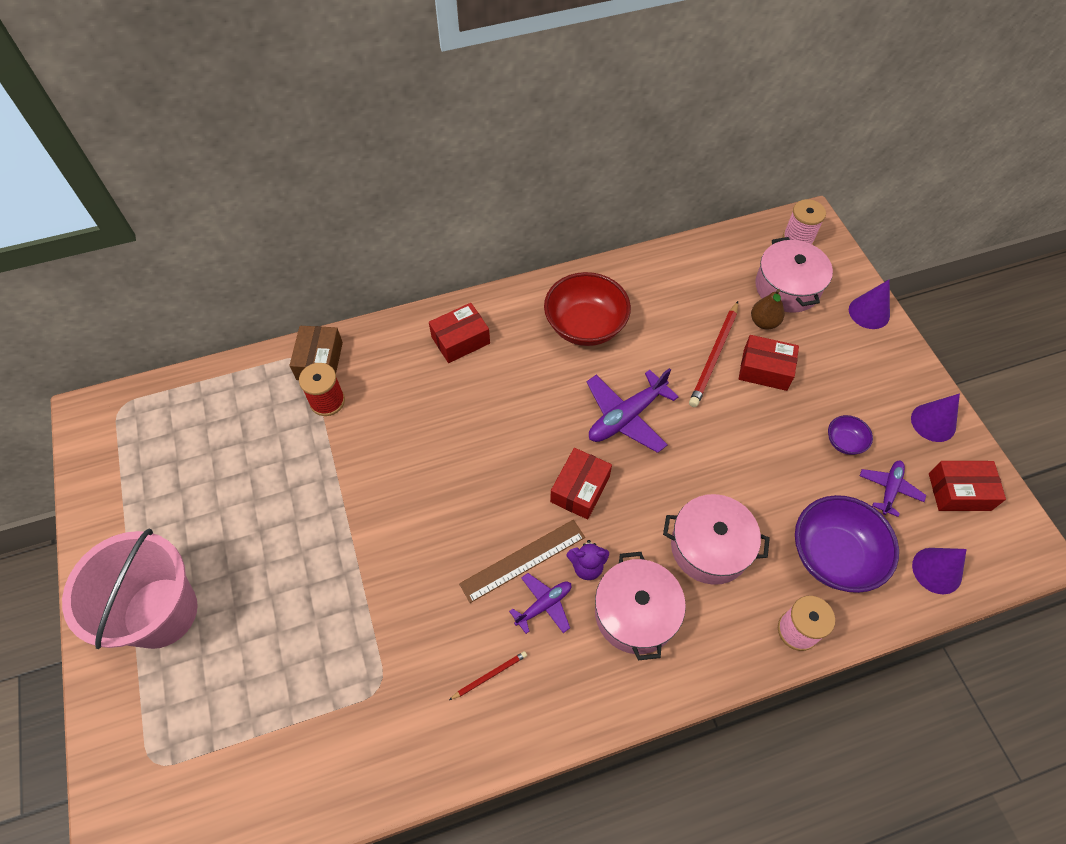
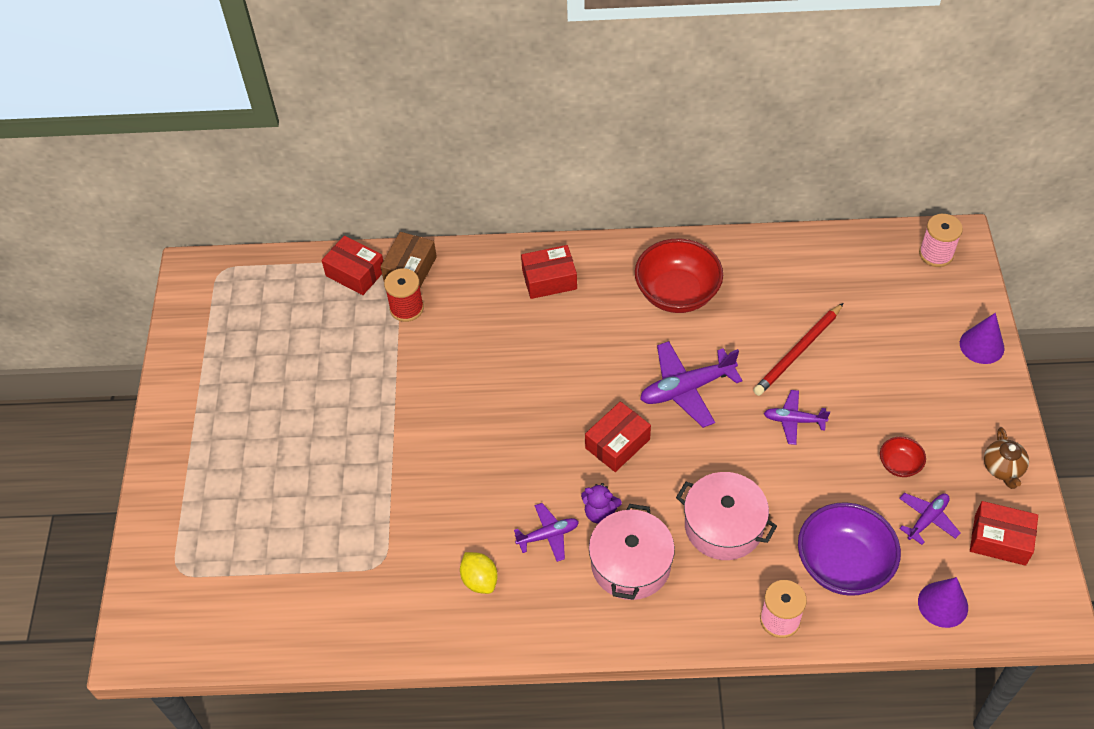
camera: 20 degrees right, 5 degrees down
pink bucket [62,529,198,649] -> none
red pencil [449,651,527,700] -> yellow lemon [460,552,498,594]
brown ruler [459,520,585,603] -> none
red box [739,335,799,391] -> red box moved to [321,236,383,295]
brown pear [751,289,785,330] -> none
pink pot [755,237,833,313] -> none
purple bowl [828,415,873,455] -> red bowl [880,437,926,477]
purple cone [911,393,960,442] -> brown teapot [984,427,1029,489]
none -> purple plane [764,390,830,445]

